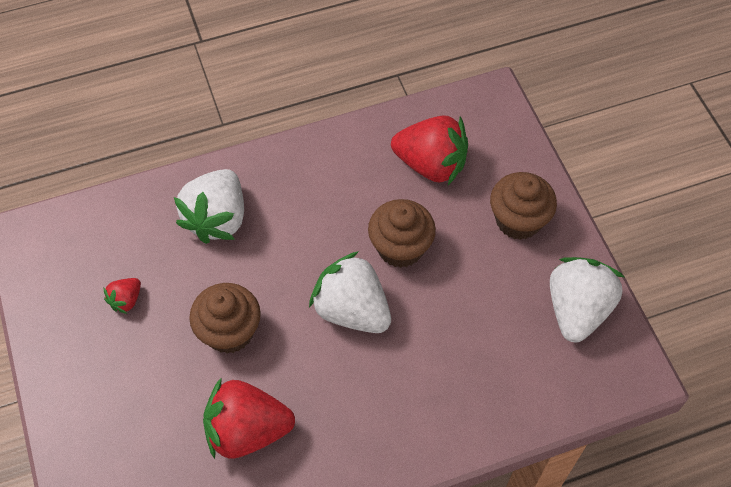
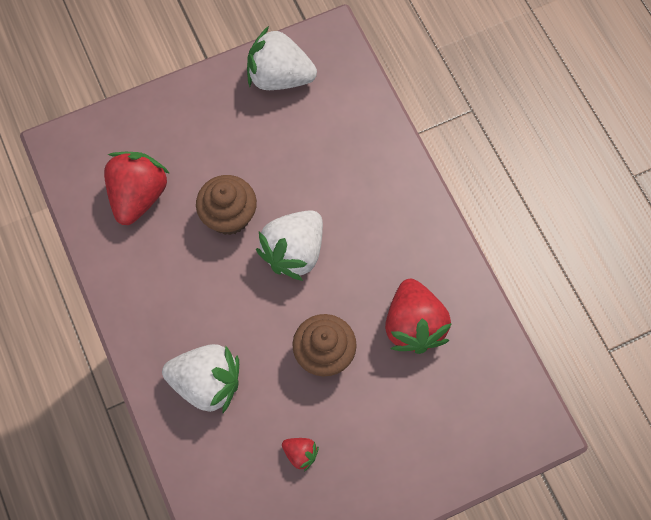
camera: 95 degrees left, 10 degrees up
brown cupcake [490,172,557,240] -> none

